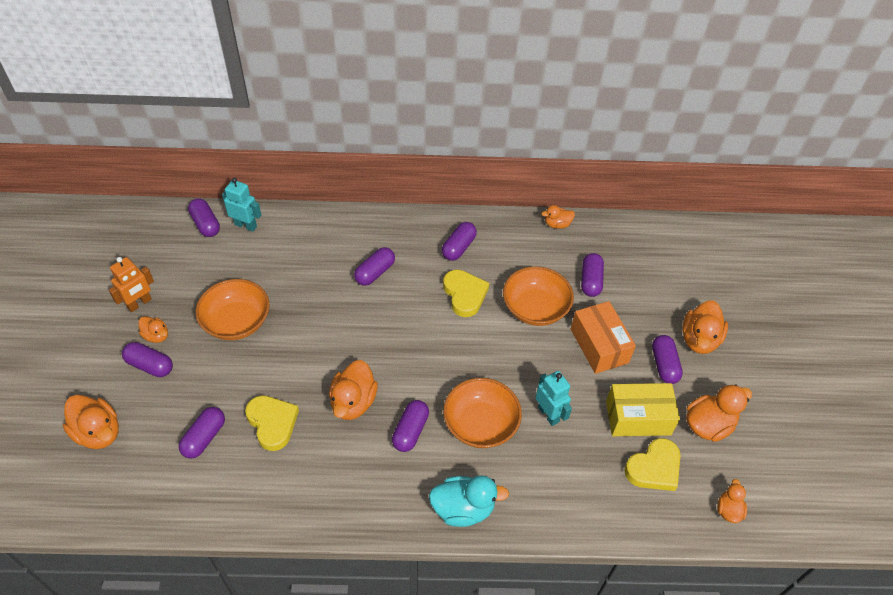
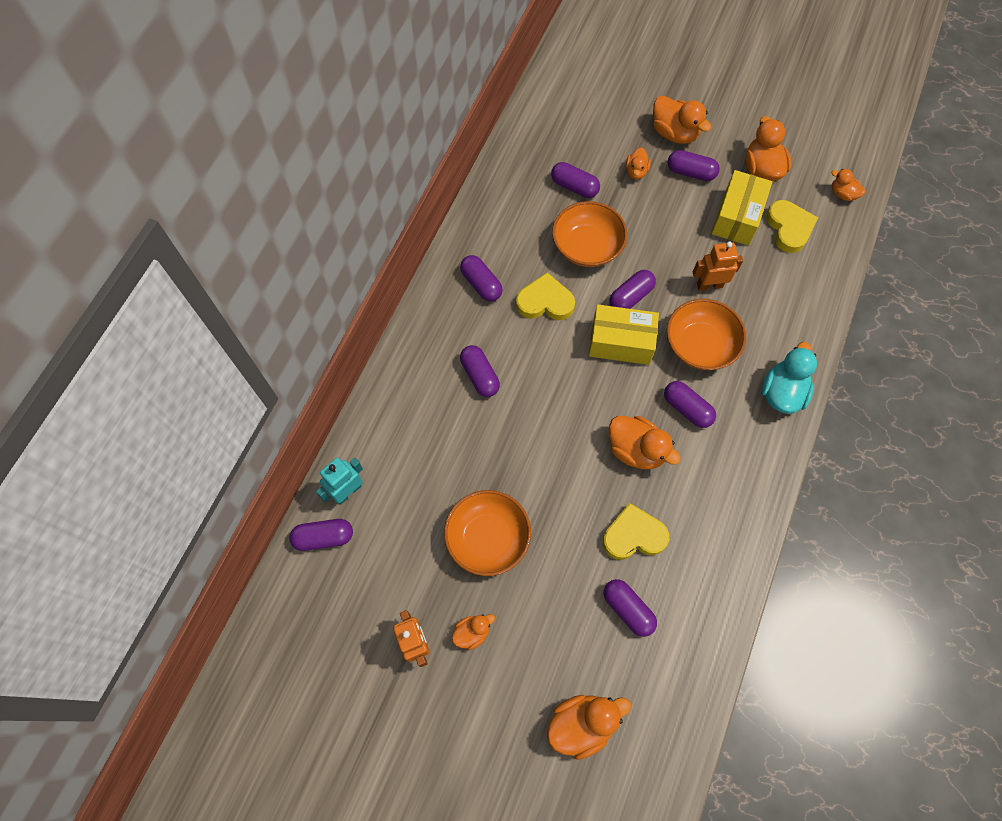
camera: 65 degrees left, 15 degrees up
purple capsule [122,342,173,377] -> purple capsule moved to [610,270,656,309]
turquoise robot [535,371,572,426] -> orange robot [693,242,743,291]
orange duck [541,205,575,229] -> orange duck moved to [626,147,651,179]
orange box [571,301,636,374] -> none
none -> yellow box [589,305,659,365]

